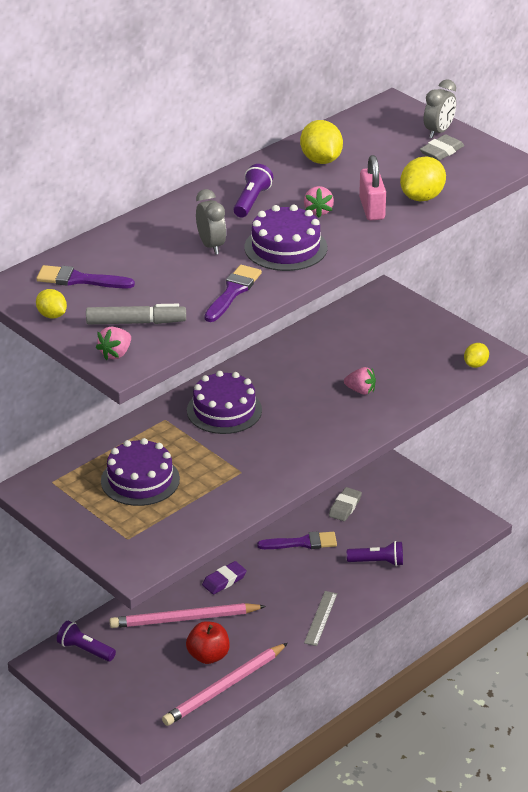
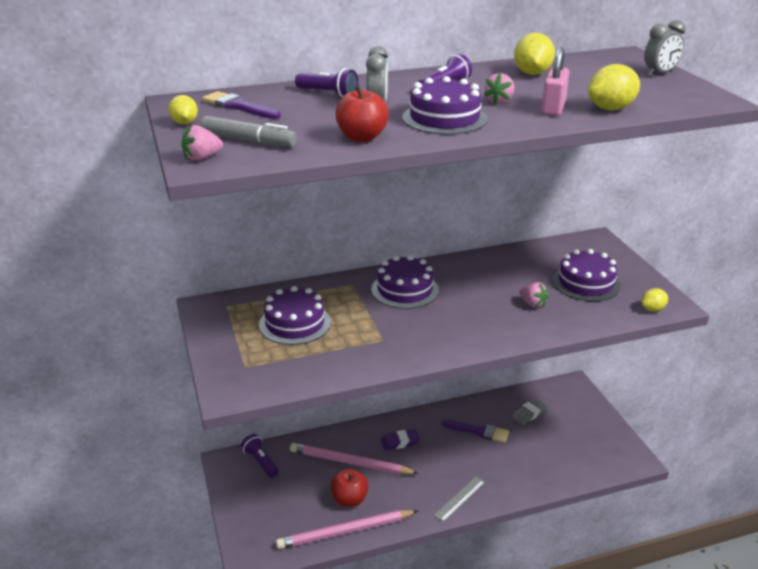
camera: 25 degrees right, 5 degrees down
purple brush [205,265,262,322] -> red apple [335,86,389,142]
purple flashlight [347,541,403,566] -> purple flashlight moved to [295,68,358,97]
grey eraser [420,134,464,161] -> none
none -> purple cake [552,249,620,301]

